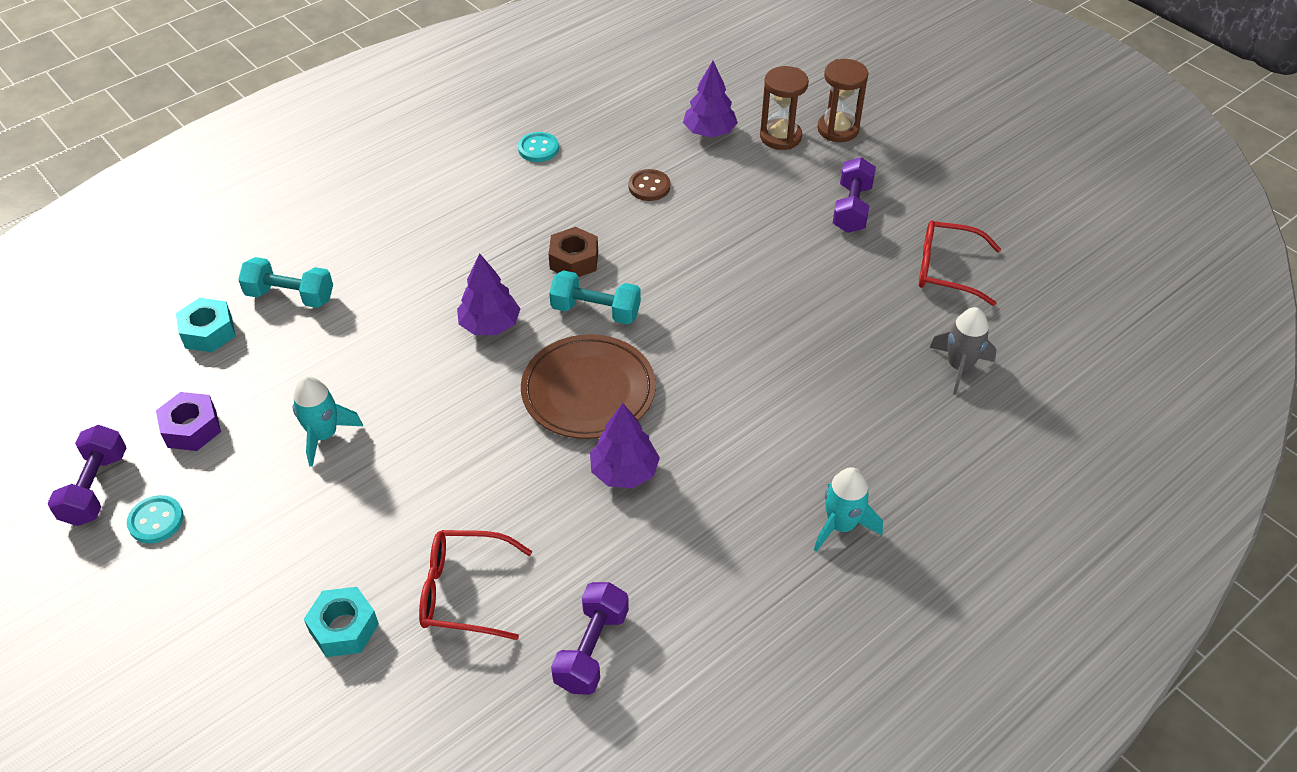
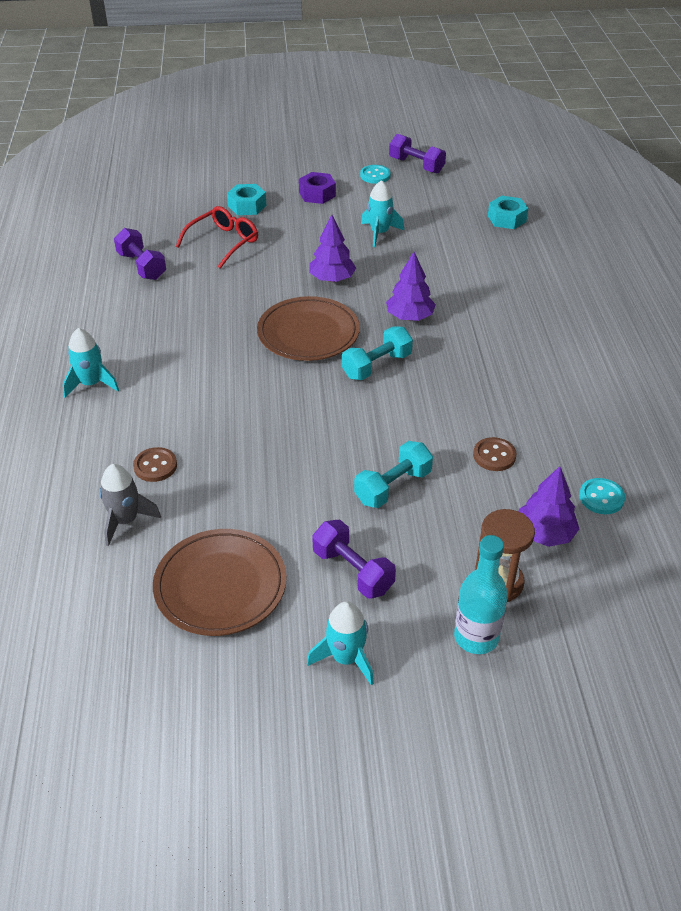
camera: 125 degrees right, 5 degrees down
purple nut [156,392,221,451] -> purple nut moved to [299,172,336,204]
turquoise dumbbell [238,257,333,308] -> turquoise dumbbell moved to [354,441,433,508]
turquoise button [518,132,559,162] -> turquoise button moved to [579,478,625,514]
brown nut [549,227,598,277] -> none
purple tree [590,403,660,488] -> purple tree moved to [309,215,356,282]
brown hourglass [817,59,869,142] -> turquoise bottle [454,535,508,654]
red glasses [919,220,1001,306] -> brown plate [153,529,287,636]
none -> brown button [133,447,177,482]
none -> turquoise rocket [307,601,374,686]

